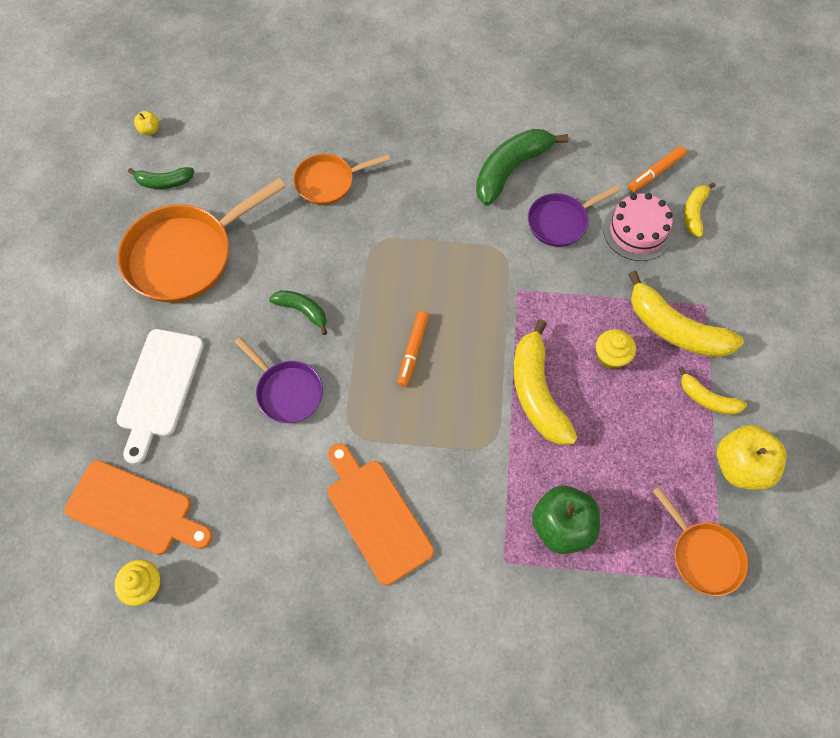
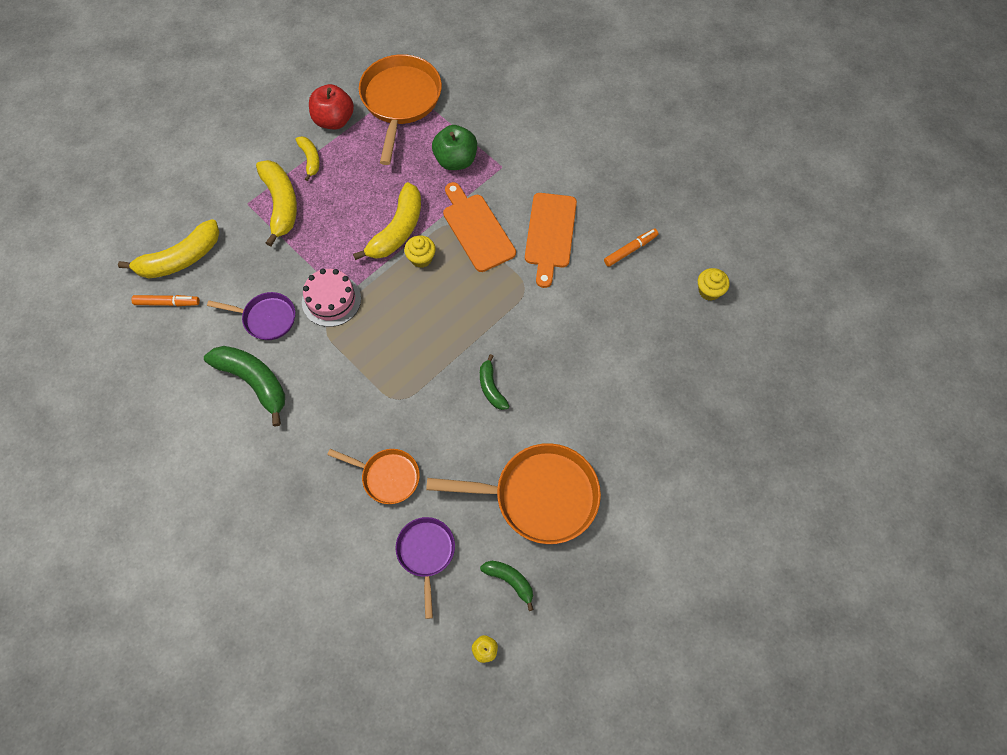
camera: 140 degrees left, 0 degrees up
orange cutting board [65,460,213,555] -> orange cutting board moved to [443,182,516,272]
white cutting board [117,329,204,464] -> none
purple pan [235,337,323,423] -> purple pan moved to [396,517,455,619]
orange marker [397,311,429,387] -> orange marker moved to [604,229,659,267]
green banana [476,129,569,206] -> green banana turned 135 degrees counterclockwise [204,346,285,427]
yellow cupcake [596,329,636,369] -> yellow cupcake moved to [404,235,436,268]
pink cake [603,193,673,261] -> pink cake moved to [302,269,361,327]
orange pan [653,486,748,596] -> orange pan [359,54,442,165], size x1.77
yellow banana [684,182,716,237] -> yellow banana [118,219,219,278], size x1.81
yellow apple [717,425,786,490] -> red apple [309,84,354,129]

